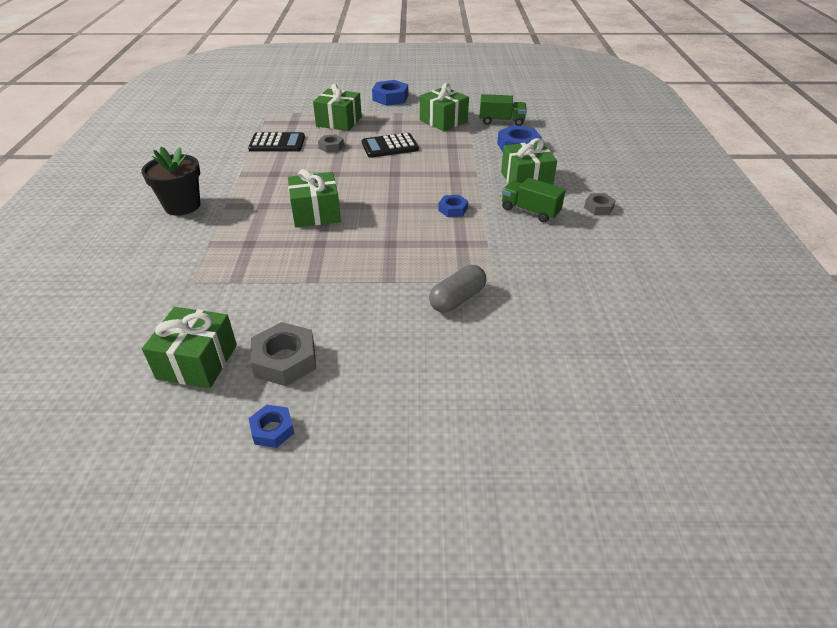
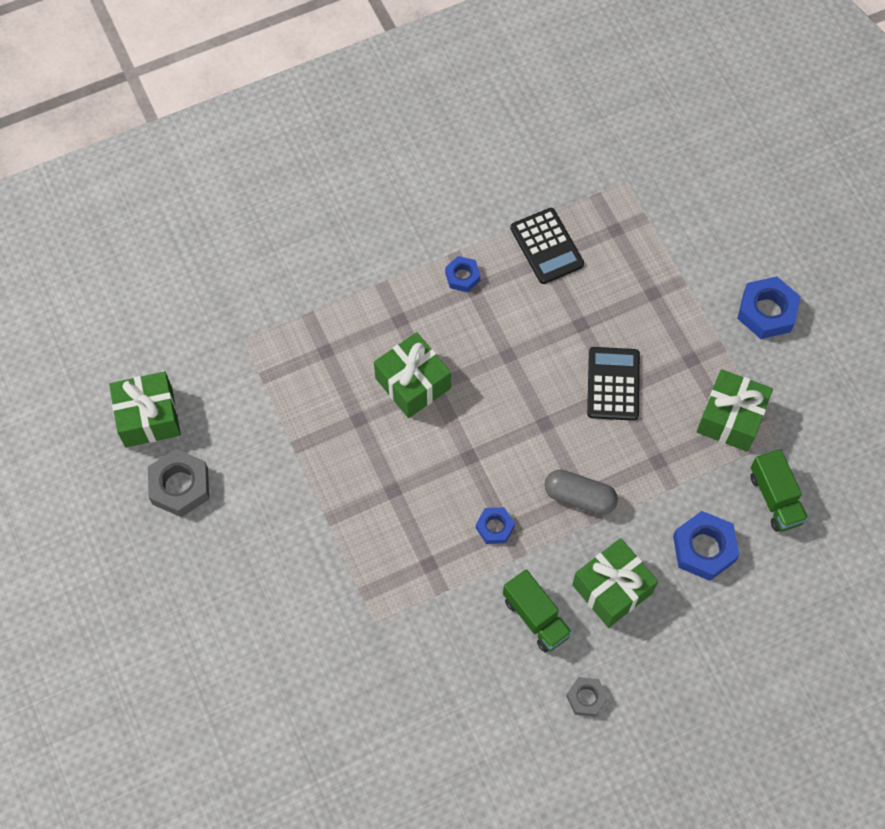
camera: 65 degrees right, 25 degrees up
black flower pot [141,147,200,216] -> none
blue nut [249,405,294,448] -> blue nut moved to [445,256,481,292]
green gift [313,84,362,131] -> none
grey nut [318,134,344,153] -> none
black calculator [362,133,419,158] -> black calculator turned 45 degrees clockwise [587,347,640,421]
grey capsule [429,265,486,313] -> grey capsule moved to [545,469,618,515]
green truck [502,178,566,222] -> green truck turned 135 degrees clockwise [503,570,572,653]

